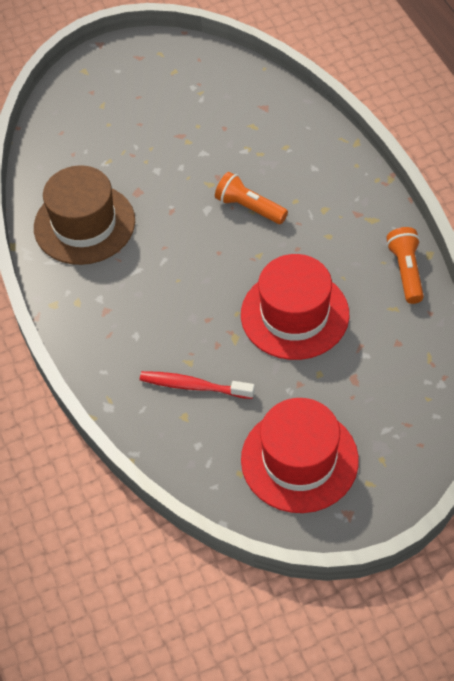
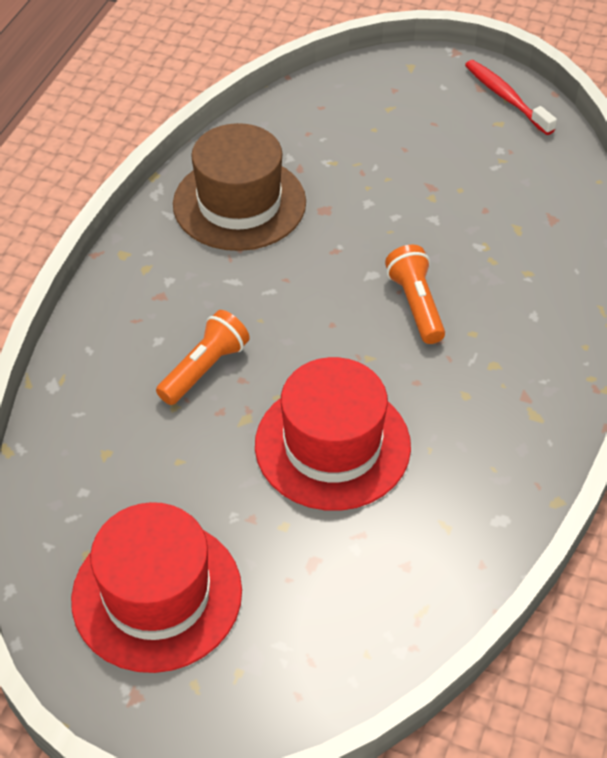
camera: 40 degrees right, 5 degrees down
red toothbrush [140,371,255,399] -> red toothbrush moved to [465,60,557,135]
orange flashlight [387,227,424,304] -> orange flashlight moved to [156,310,250,405]

